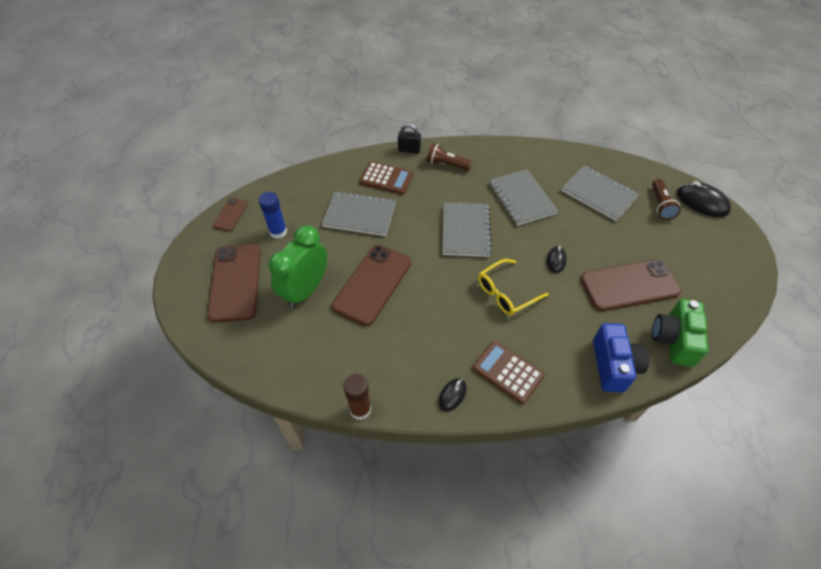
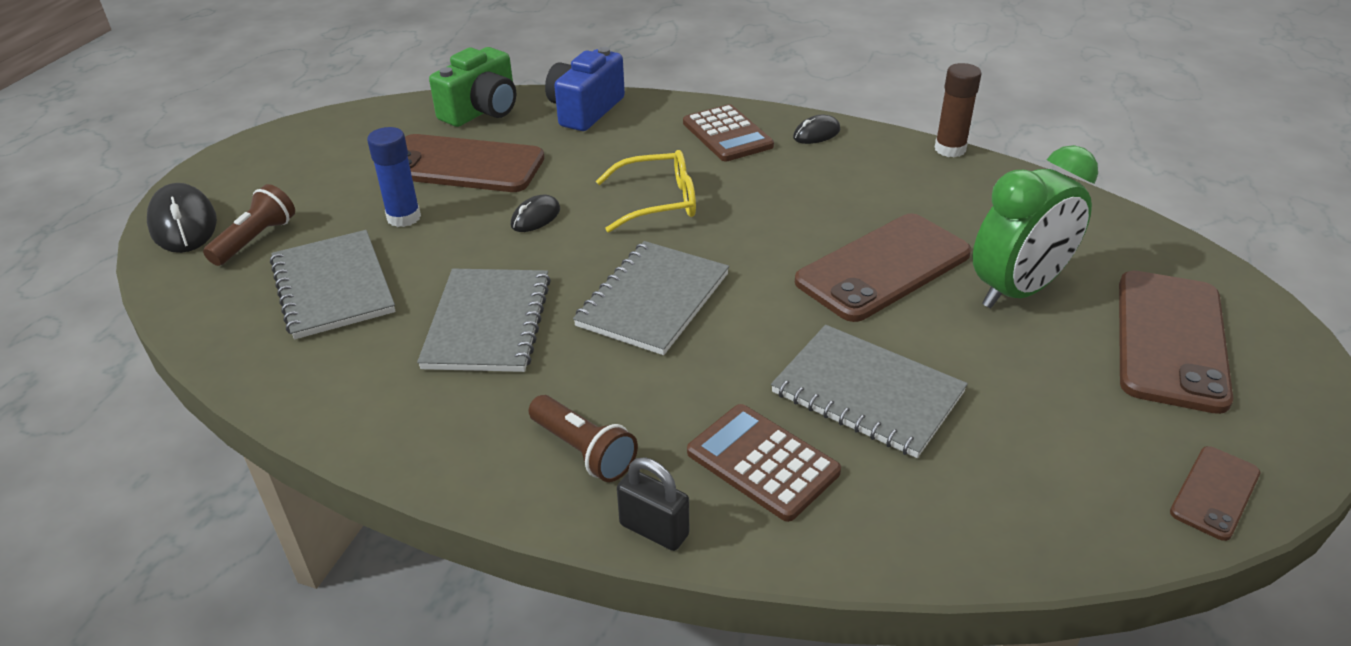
camera: 155 degrees left, 15 degrees down
blue glue stick [259,192,287,239] -> blue glue stick moved to [367,127,421,227]

